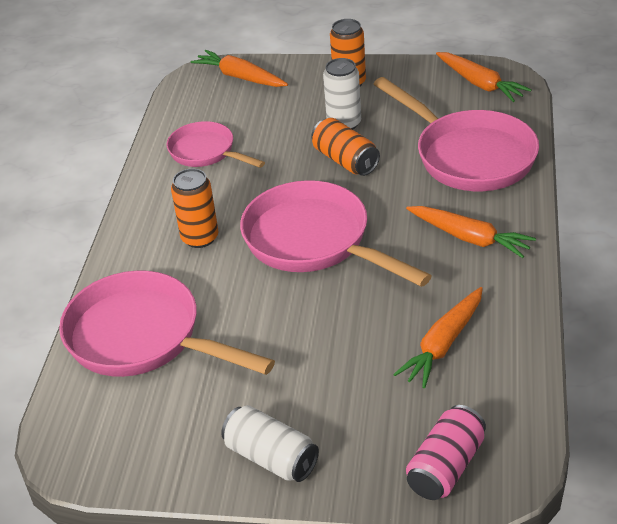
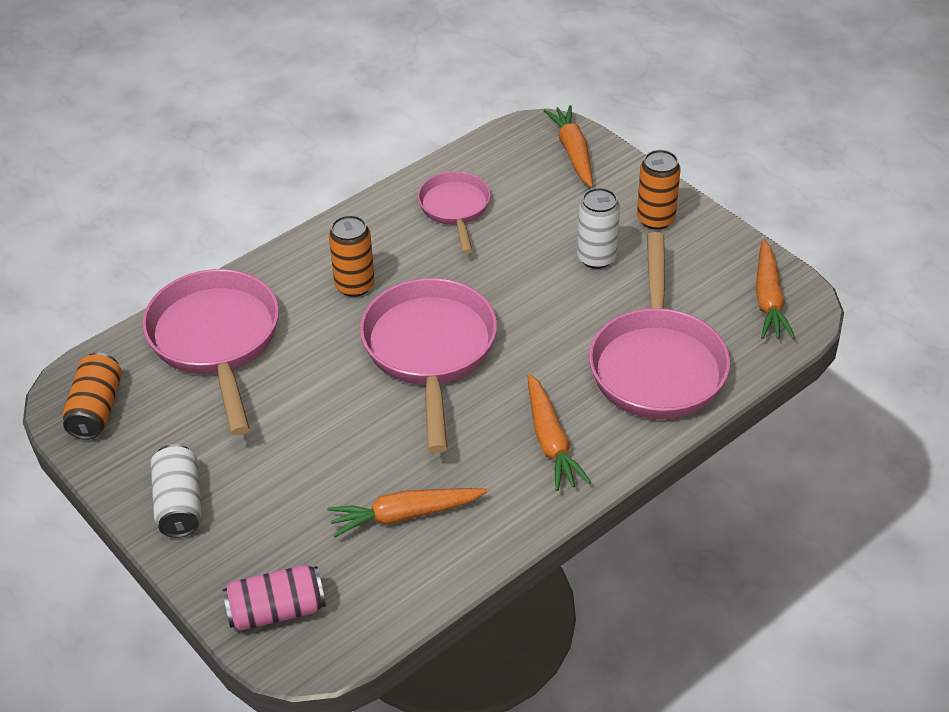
camera: 40 degrees right, 5 degrees up
orange can [311,118,380,176] -> orange can moved to [62,353,122,440]

